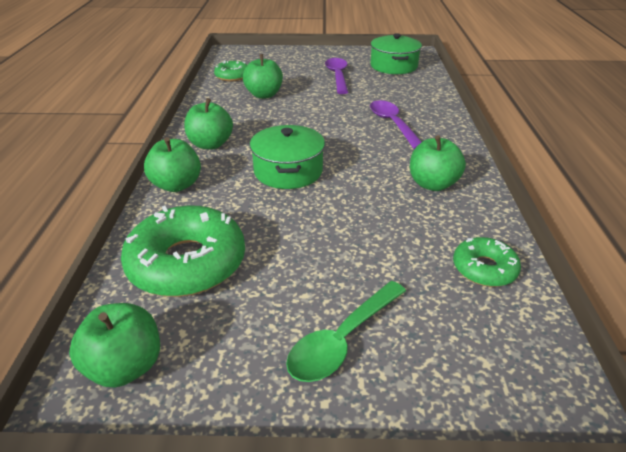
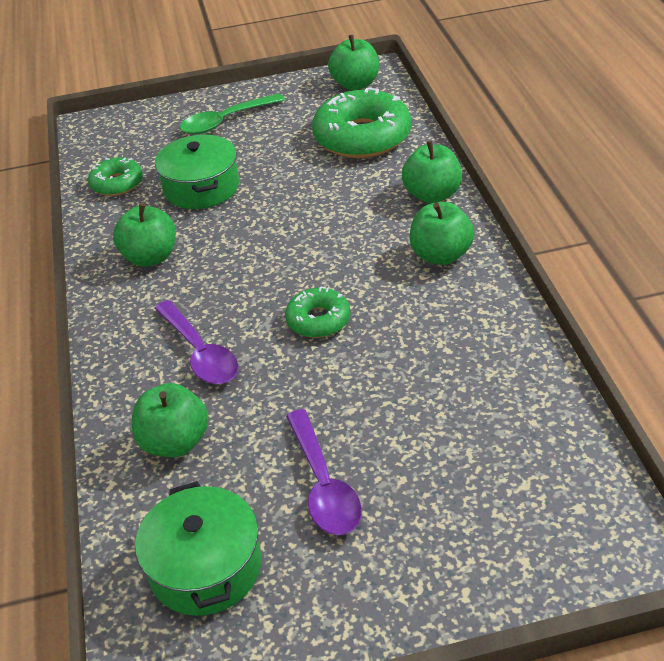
camera: 170 degrees right, 5 degrees up
green donut [214,61,247,81] -> green donut moved to [285,287,350,338]
green apple [243,54,283,99] -> green apple moved to [132,383,209,457]
green pot [250,125,325,189] -> green pot moved to [155,135,239,209]
green spoon [286,281,406,382] -> green spoon turned 150 degrees counterclockwise [180,93,285,134]

